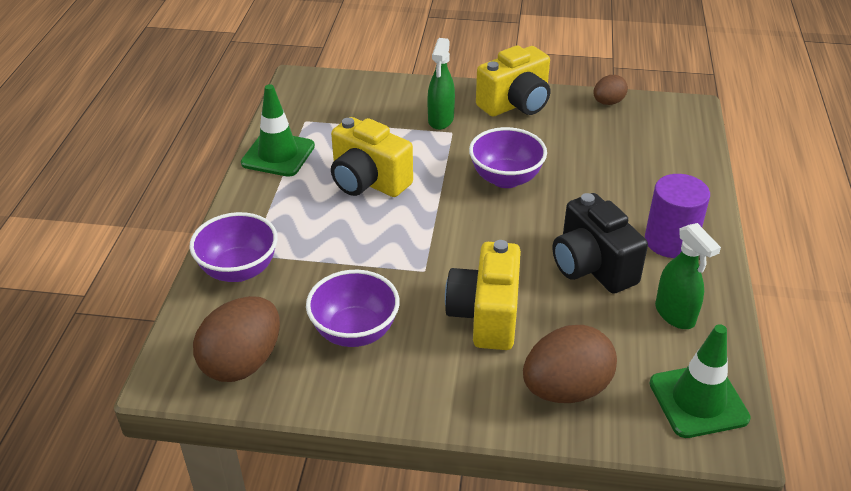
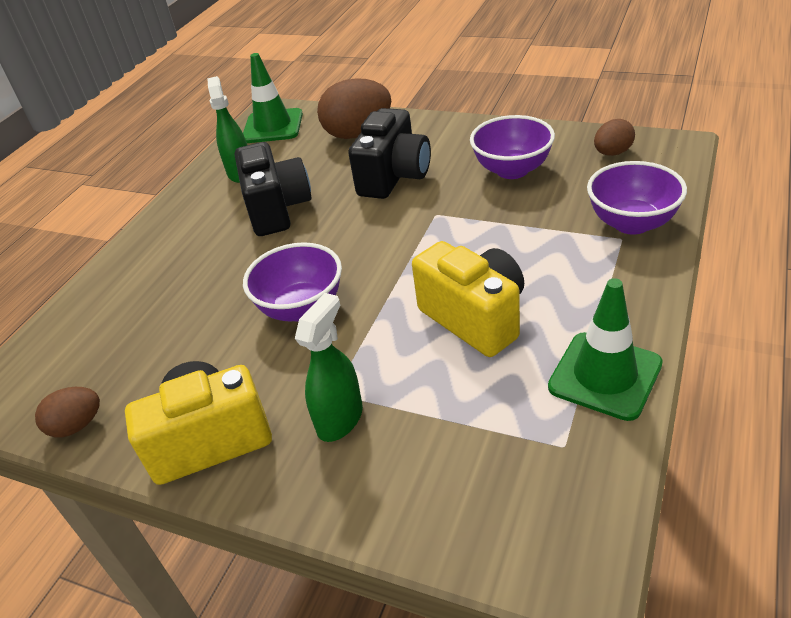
camera: 160 degrees left, 0 degrees up
brown egg [193,296,280,382] -> brown egg [594,119,635,156], size x0.55
yellow camera [445,240,521,350] -> black camera [348,108,431,199]
purple cylinder [645,174,710,258] -> none

